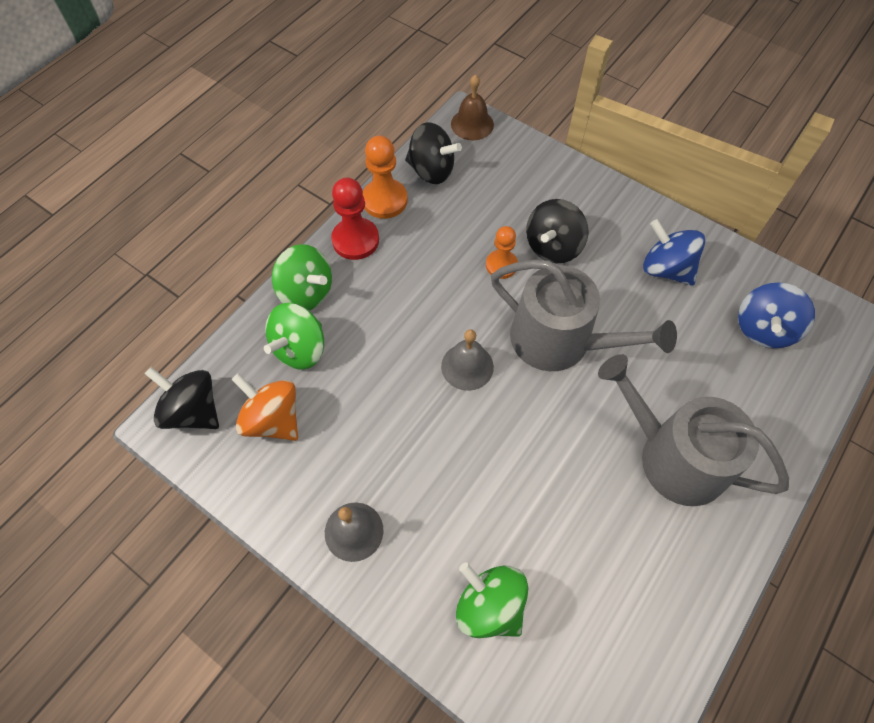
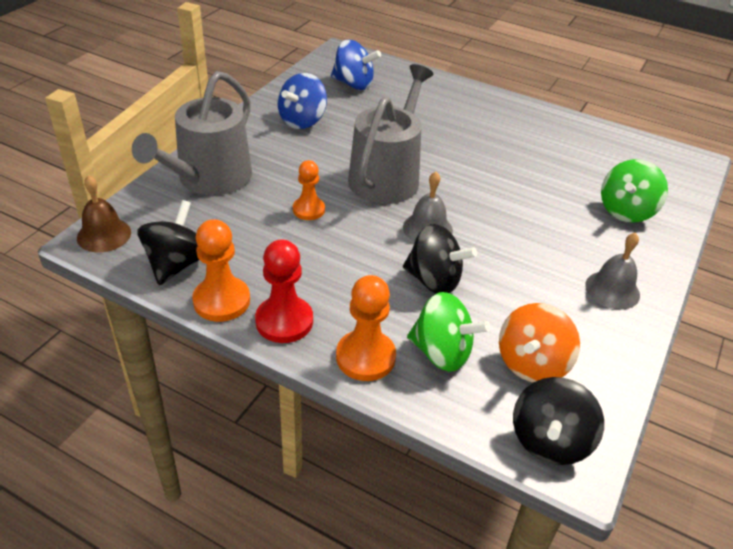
camera: 100 degrees left, 20 degrees down
green spinning top [272,244,332,310] -> orange pawn [336,275,396,381]
black spinning top [526,199,589,263] -> black spinning top moved to [403,224,477,294]
grey watering can [598,354,789,506] -> grey watering can moved to [132,71,252,195]

